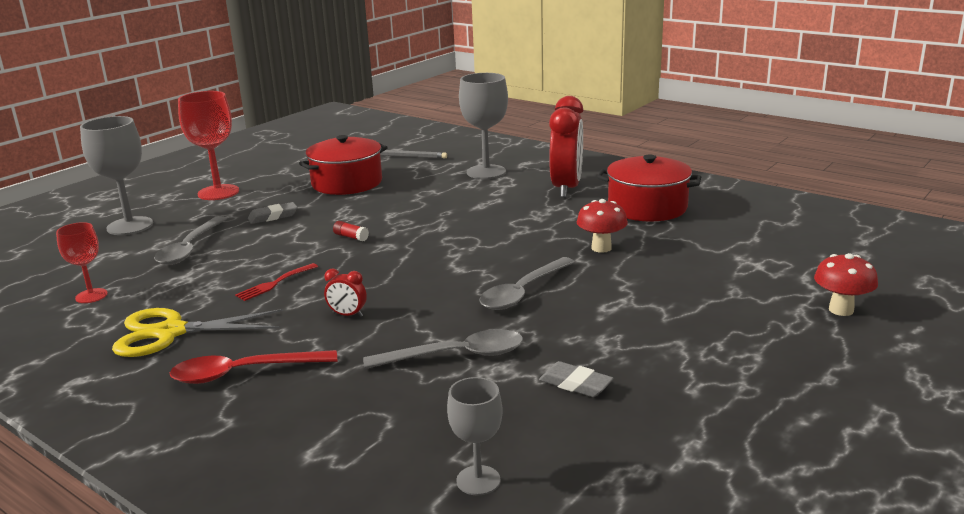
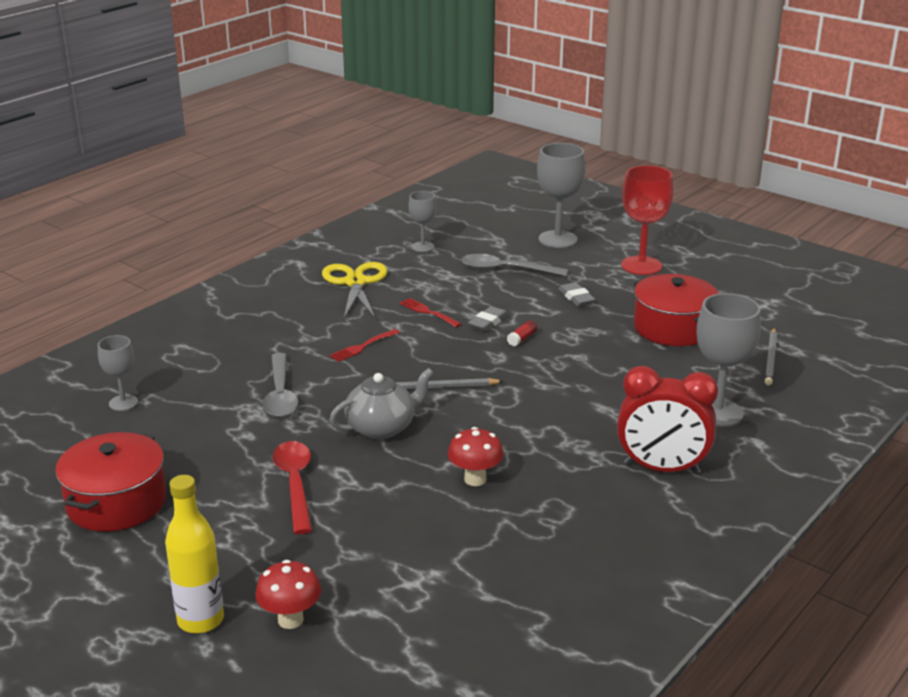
camera: 90 degrees right, 5 degrees up
red goblet [56,222,108,303] -> grey goblet [409,191,436,252]
red spoon [170,350,337,384] -> red spoon moved to [273,441,312,534]
red clock [324,269,367,317] -> red fork [329,329,400,362]
grey spoon [480,257,575,310] -> grey teapot [329,368,434,439]
grey eraser [539,361,614,397] -> grey eraser moved to [468,306,508,332]
red pot [597,154,701,222] -> red pot moved to [55,432,166,532]
none -> yellow bottle [165,475,224,634]
none -> grey pencil [396,378,503,389]

